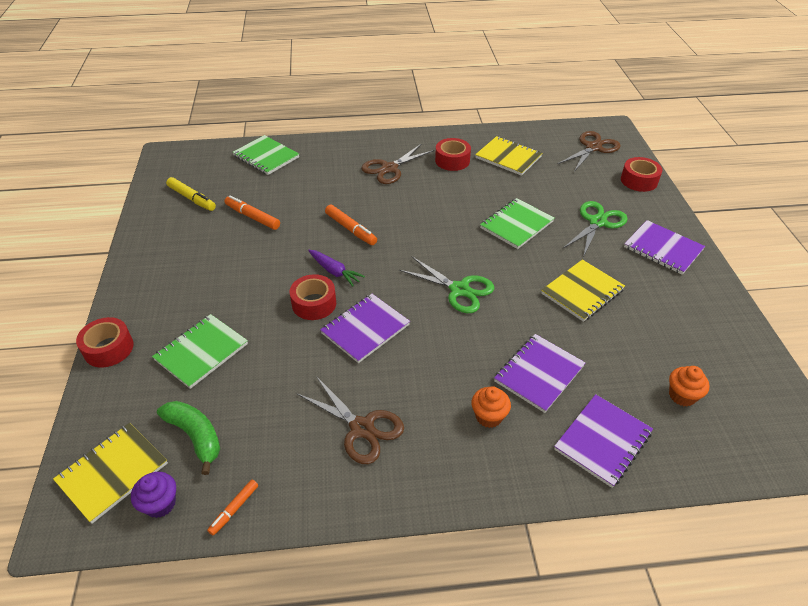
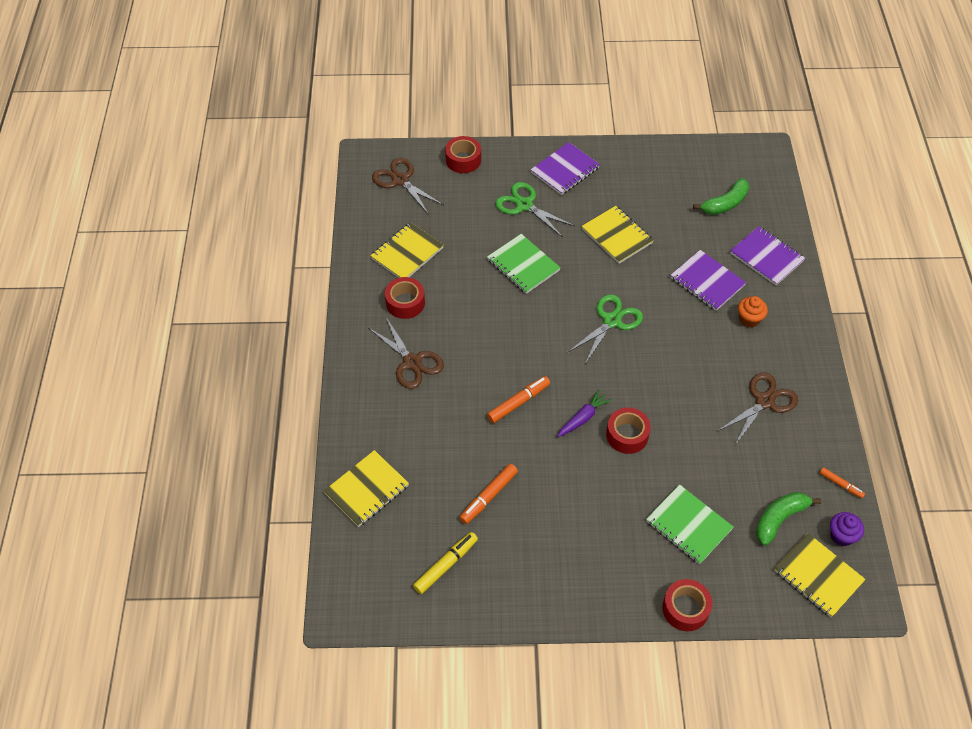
camera: 85 degrees left, 10 degrees up
green notebook [232,135,299,175] -> yellow notebook [324,450,409,527]
purple notebook [320,294,410,363] -> none
orange cupcake [669,366,710,406] -> green banana [693,178,749,215]

